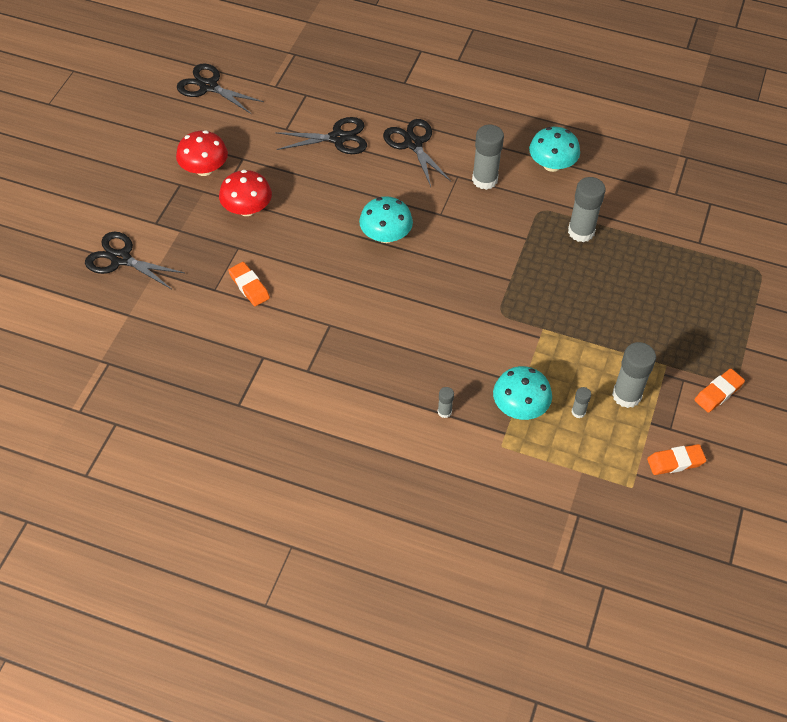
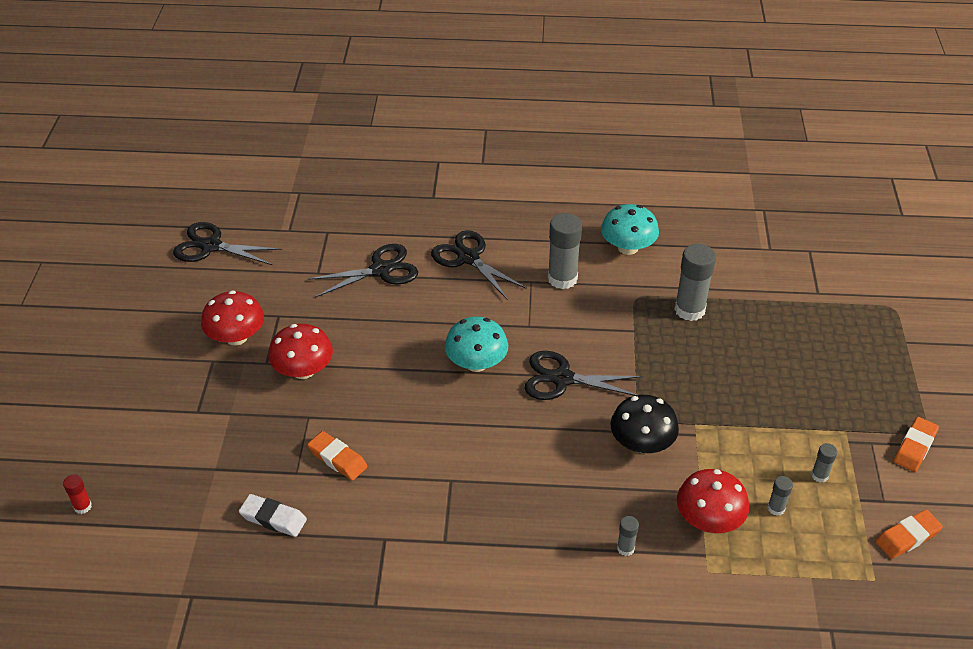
camera: 15 degrees left, 10 degrees down
black scissors [85,232,184,289] -> black scissors moved to [524,351,643,400]
turquoise mushroom [493,366,552,420] -> red mushroom [677,469,749,533]
grey glue stick [612,342,656,408] -> grey glue stick [811,443,837,482], size x0.48
none -> red glue stick [63,474,92,514]
none -> white eraser [239,494,307,537]
none -> black mushroom [611,395,679,453]

